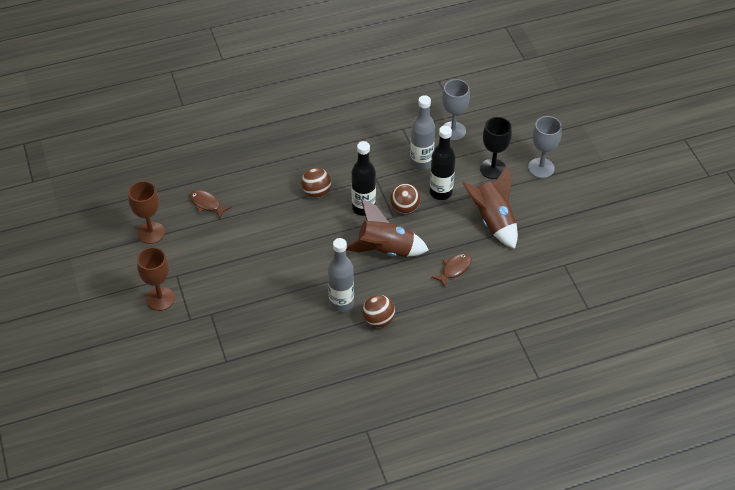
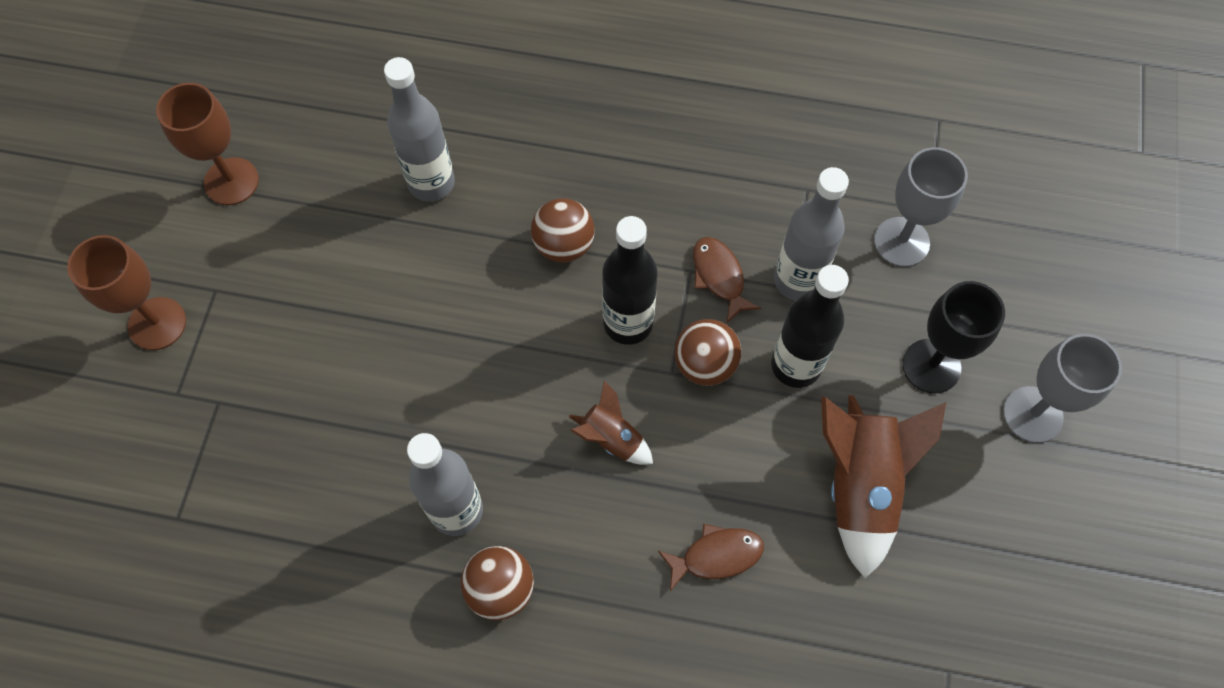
camera: 30 degrees right, 15 degrees up
brown fish [190,190,231,219] -> brown fish moved to [693,237,761,323]
brown rocket [346,199,429,257] -> brown rocket [569,381,653,465], size x0.53
none -> grey bottle [384,57,455,202]

